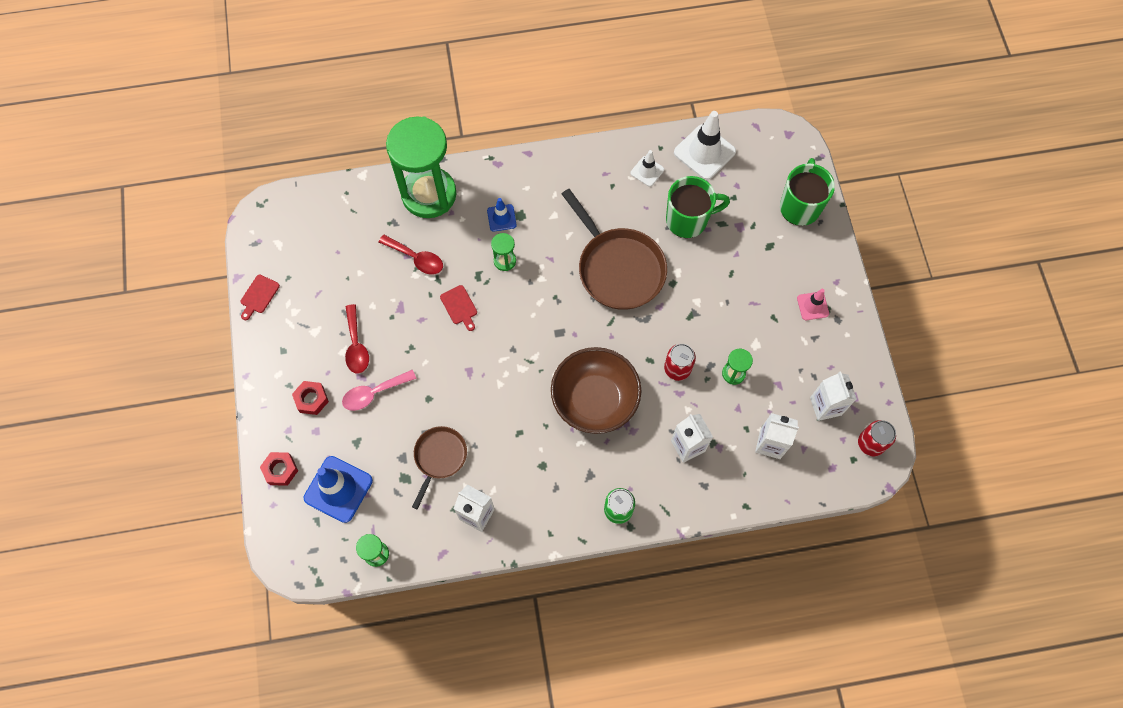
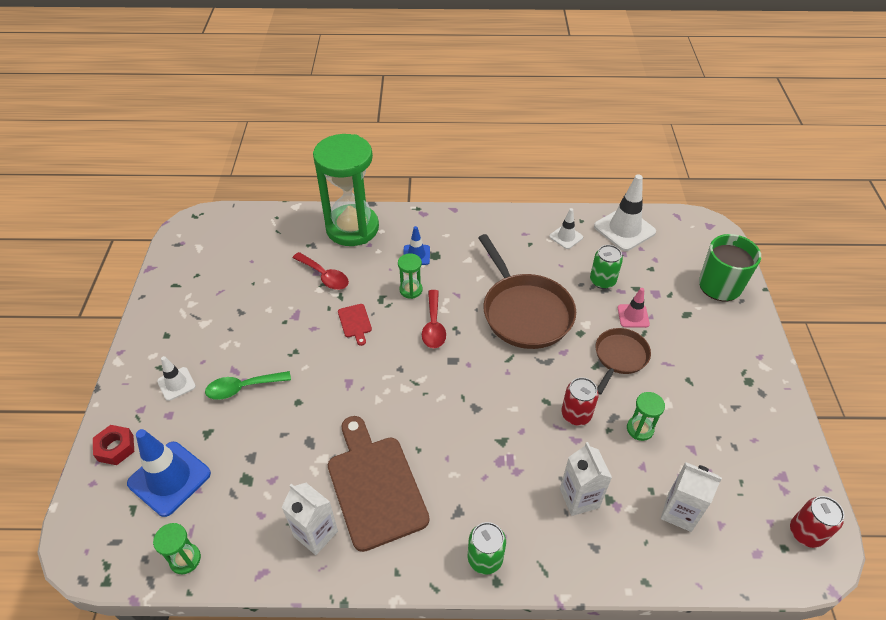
camera: 10 degrees right, 20 degrees down
red cutting board [241,275,280,320] -> none
red nut [292,381,329,415] -> white traffic cone [157,356,196,401]
pink spoon [342,370,417,411] -> green spoon [205,371,291,400]
red spoon [345,304,369,373] -> red spoon moved to [422,290,446,348]
brown pan [412,426,467,509] -> brown pan moved to [596,328,651,395]
brown bowl [551,347,641,434] -> none
green mug [666,176,730,238] -> green can [590,245,623,289]
pink traffic cone [797,289,829,320] -> pink traffic cone moved to [618,288,650,328]
white carton [810,371,857,421] -> none
none -> brown cutting board [328,416,429,552]

